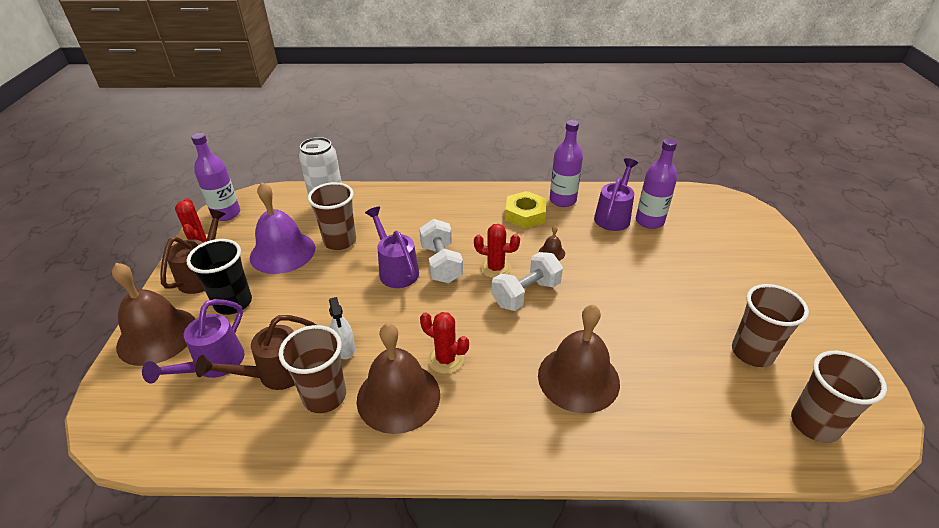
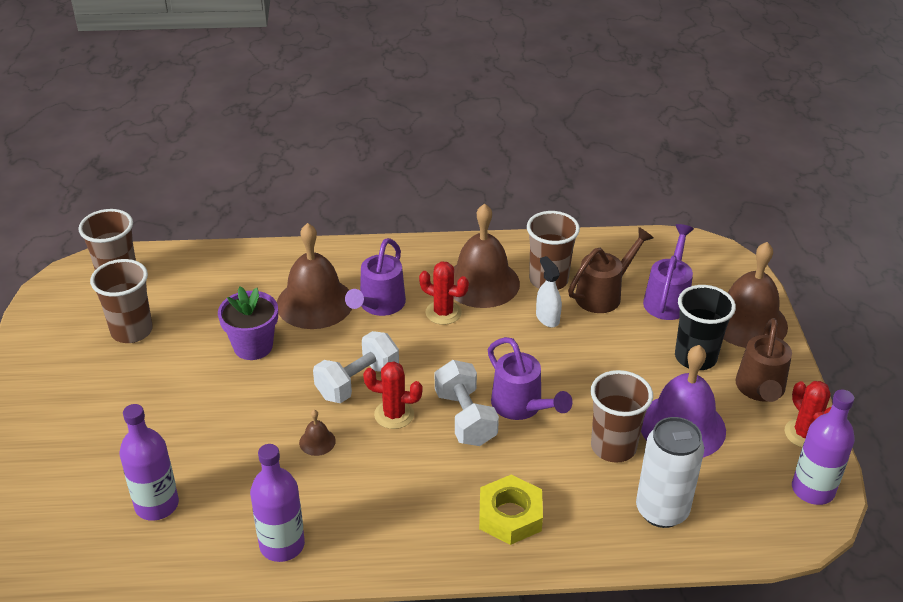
camera: 175 degrees right, 0 degrees up
yellow nut [505,191,546,229] -> yellow nut moved to [479,475,543,545]
purple watering can [594,158,638,231] -> purple watering can moved to [345,238,406,316]
none -> purple flower pot [218,287,278,360]

